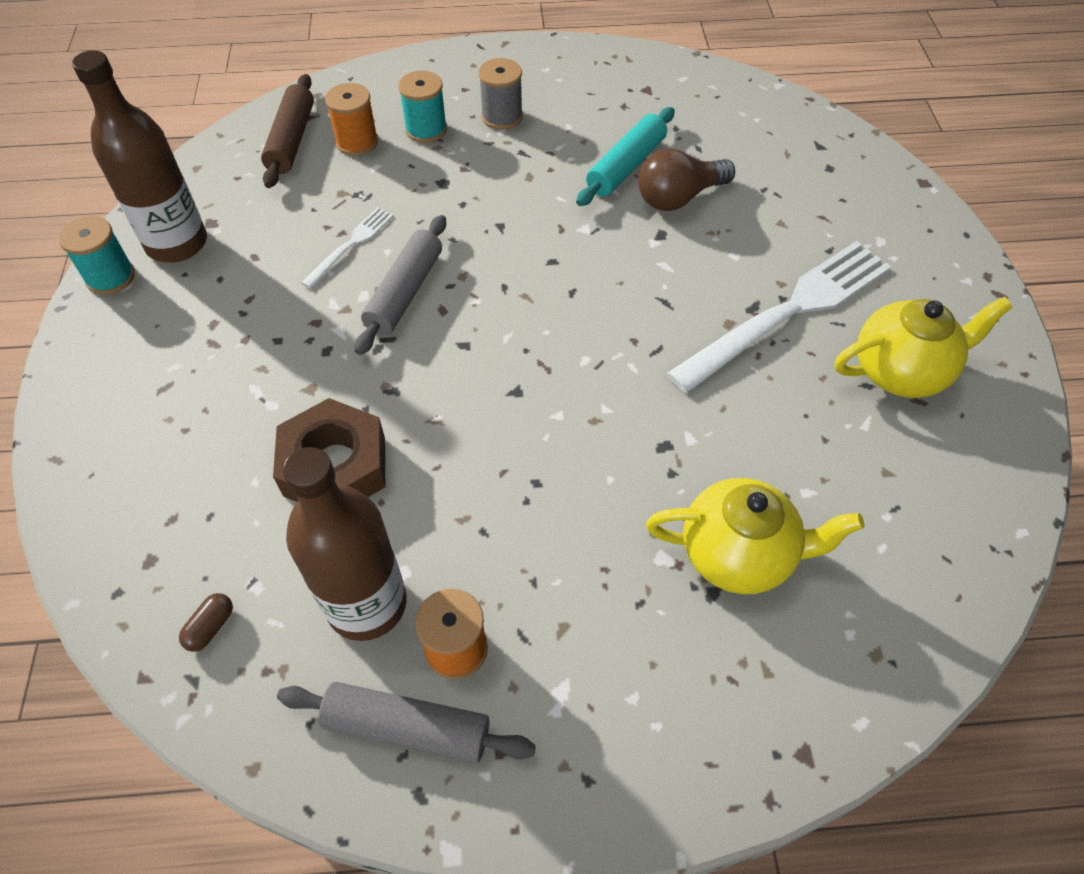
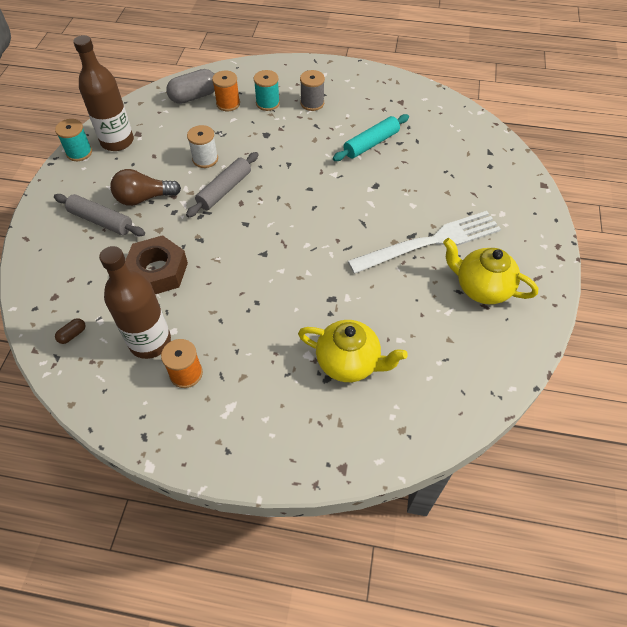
camera: 15 degrees right, 0 degrees up
brown rolling pin [261,74,314,188] -> grey capsule [166,69,215,104]
grey rolling pin [277,682,536,763] -> grey rolling pin moved to [54,194,145,236]
white fork [302,207,394,289] -> white spool [187,125,218,168]
brown light bulb [638,148,735,211] -> brown light bulb moved to [110,169,181,206]
yellow teapot [835,297,1013,398] -> yellow teapot turned 150 degrees counterclockwise [443,238,538,304]

